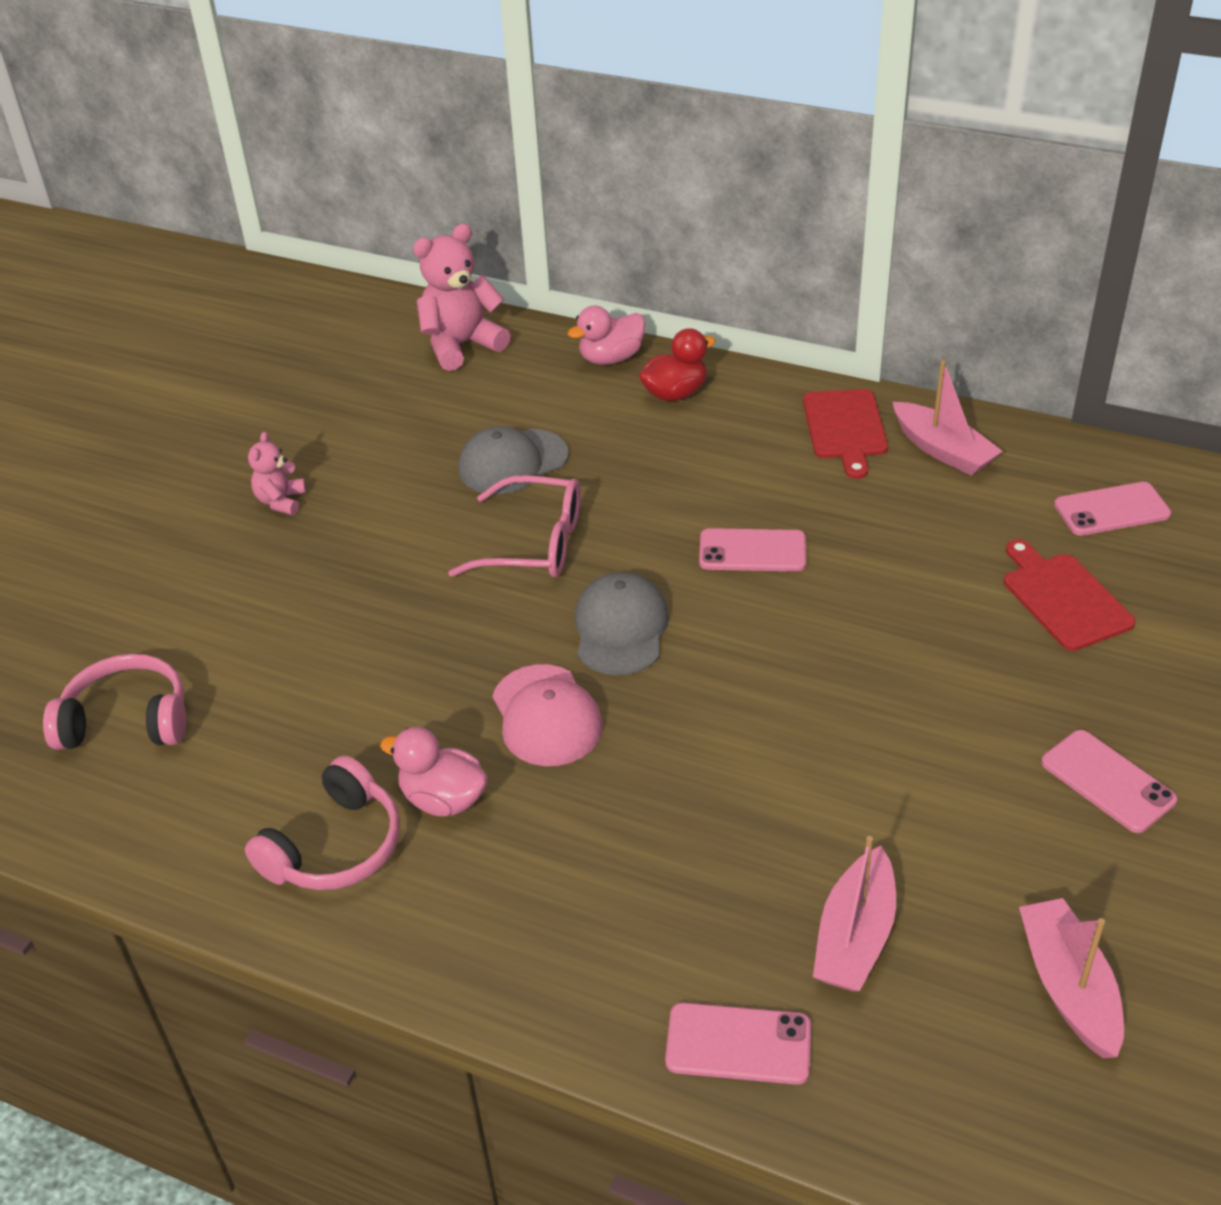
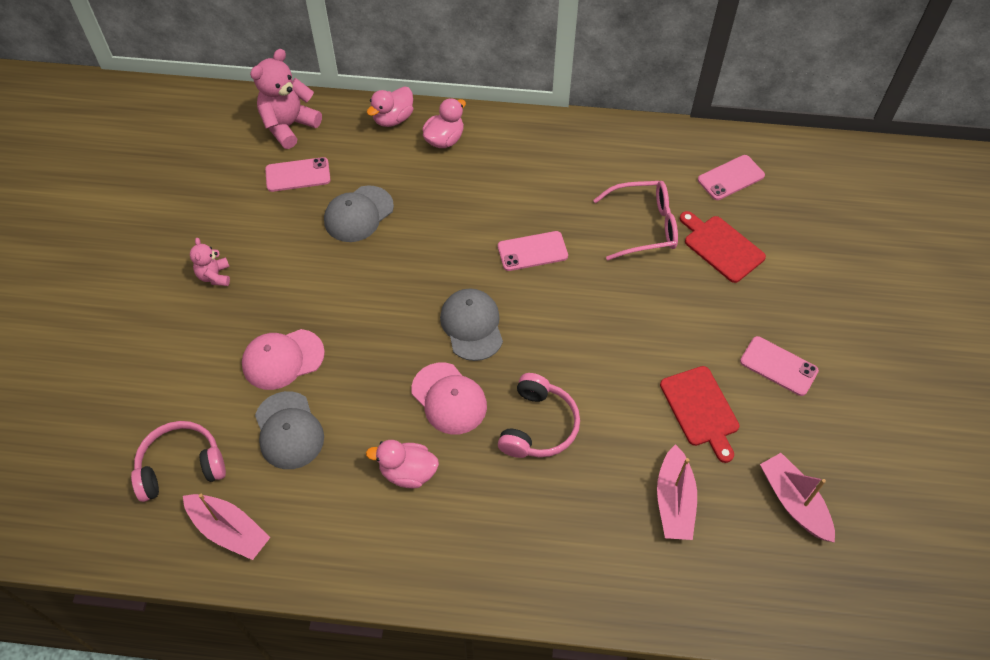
camera: 20 degrees left, 15 degrees up
pink headphones [245,756,400,890] -> pink headphones moved to [498,373,580,458]
pink glasses [448,475,581,578] -> pink glasses moved to [593,181,678,260]
red duck [639,328,716,401] -> pink duck [422,98,466,148]
pink phone [665,1003,811,1085] -> pink phone moved to [265,157,330,192]
red cutting board [803,389,888,479] -> red cutting board moved to [660,366,739,463]
pink boat [893,360,1003,476] -> pink boat moved to [183,494,270,560]
none -> pink cap [242,329,325,390]
none -> grey cap [255,391,324,469]

